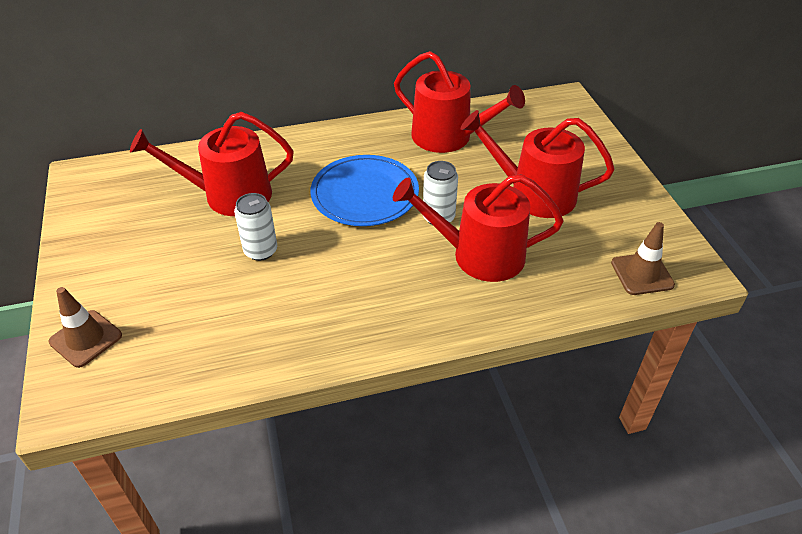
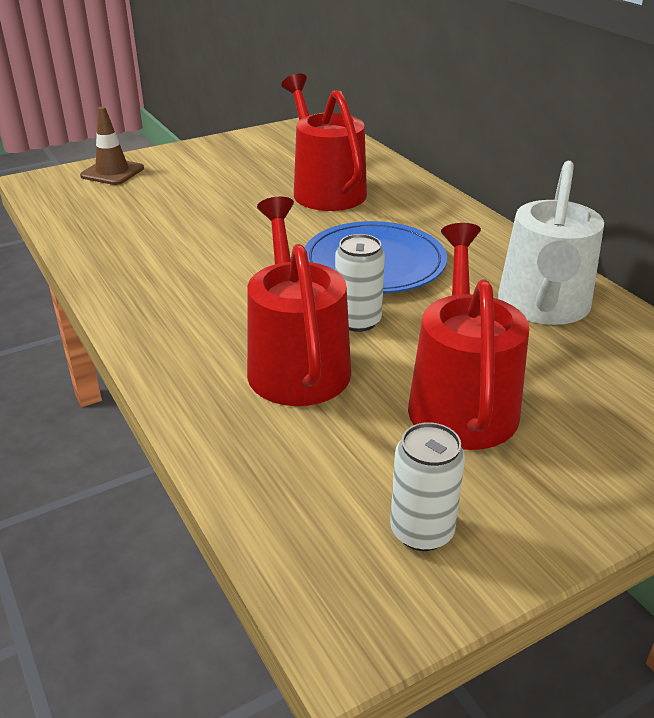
camera: 75 degrees right, 10 degrees down
white can [234,193,277,261] -> white can moved to [390,422,465,551]
red watering can [394,51,525,153] -> white watering can [498,161,604,325]
brown traffic cone [611,222,675,295] -> none

